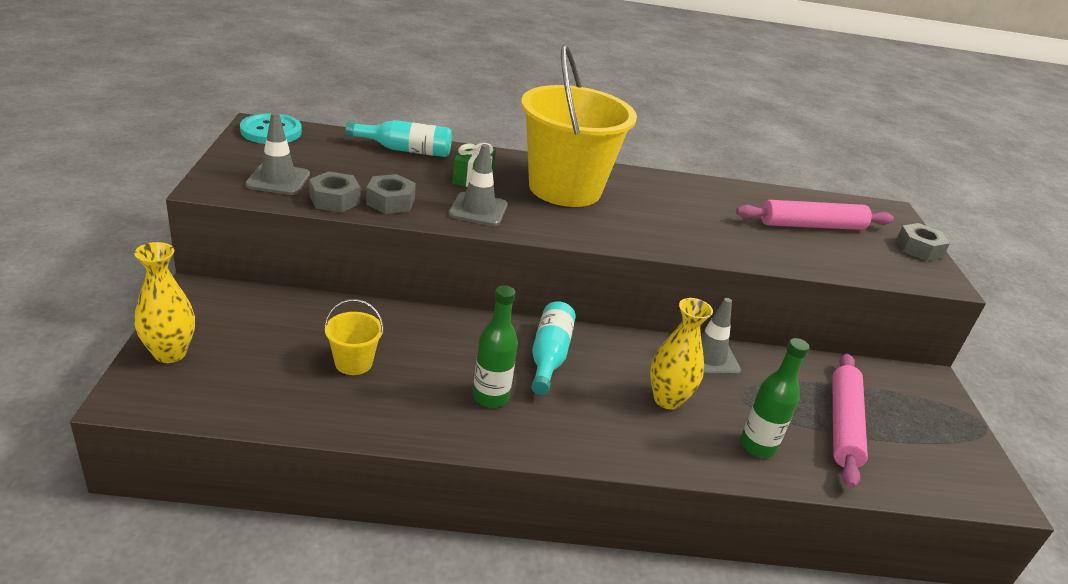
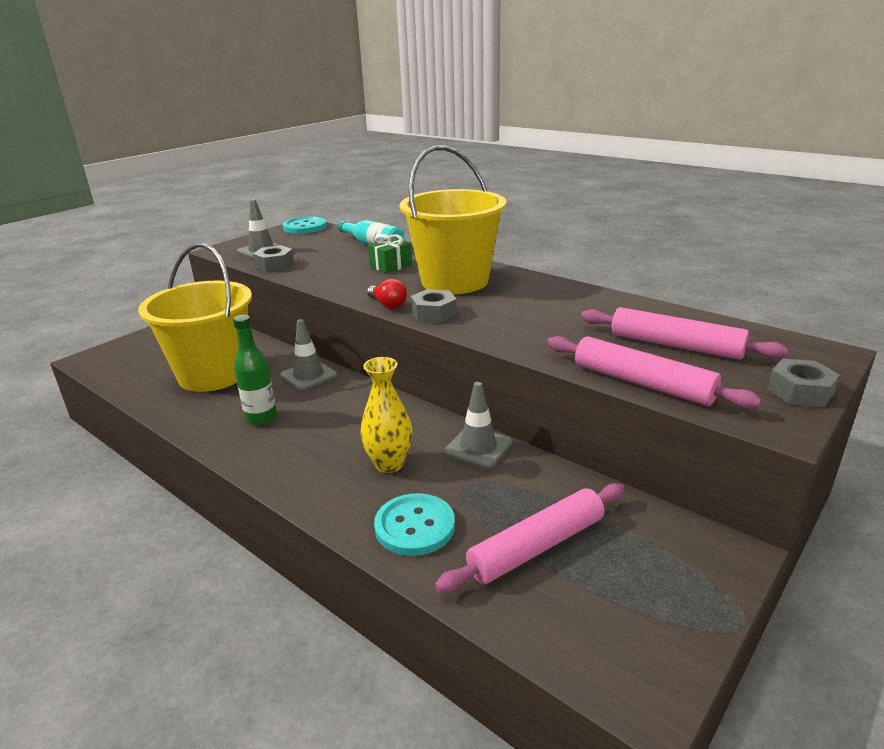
camera: 45 degrees right, 5 degrees down
yellow vase [134,242,195,363] -> none
yellow bucket [325,299,384,375] -> yellow bucket [138,243,252,392], size x2.42
grey nut [366,174,416,214] -> grey nut moved to [411,289,457,323]
grey traffic cone [449,144,507,226] -> grey traffic cone moved to [280,319,338,391]
turquoise bottle [531,301,576,395] -> none
green bottle [740,338,809,458] -> turquoise button [374,493,455,556]
none -> red light bulb [367,279,407,309]
none -> pink rolling pin [547,336,762,409]

